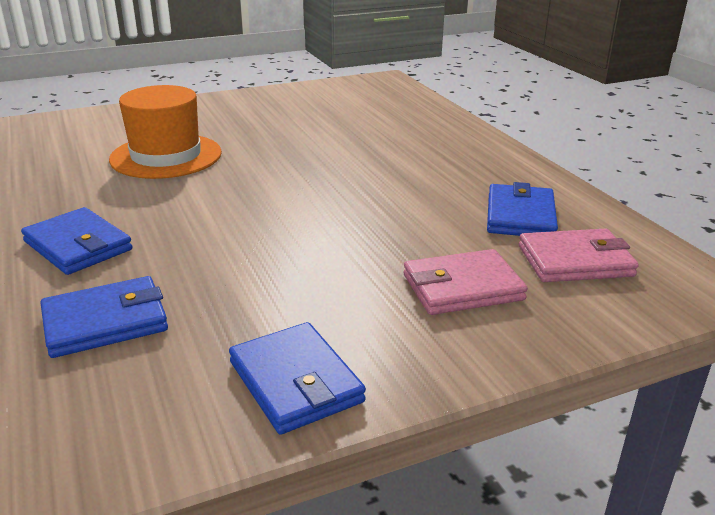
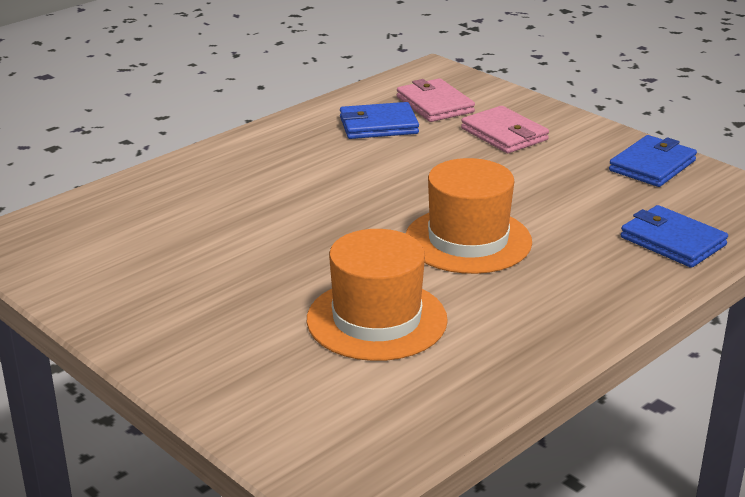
camera: 110 degrees left, 0 degrees up
blue wallet [21,207,132,275] -> none
none -> orange hat [405,158,532,274]

